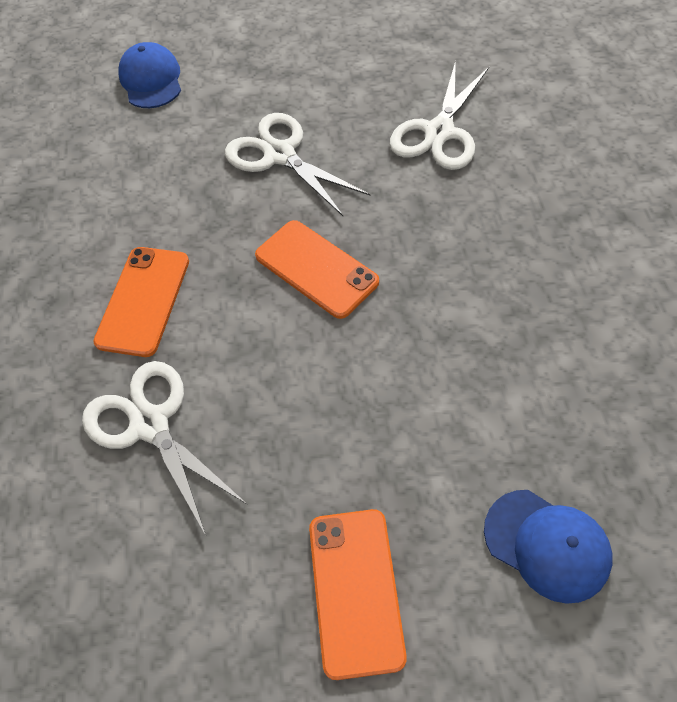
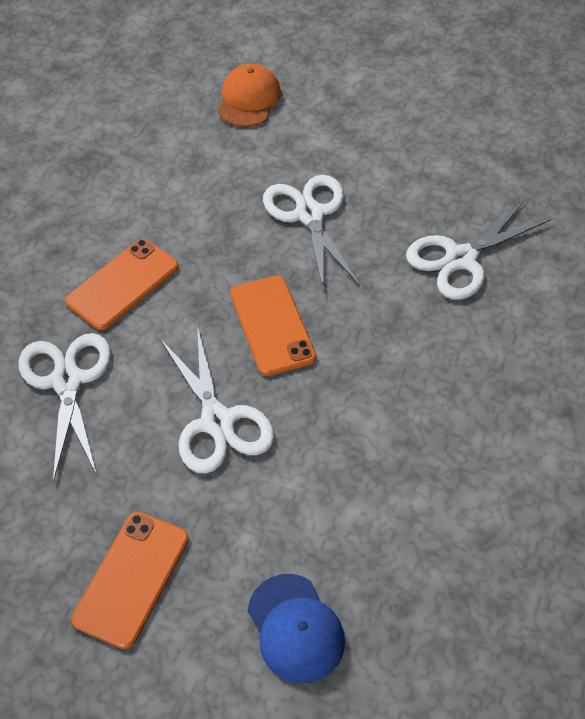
camera: 25 degrees right, 5 degrees down
blue cap [118,42,181,108] -> orange cap [218,64,281,127]
none -> white scissors [160,326,274,474]

